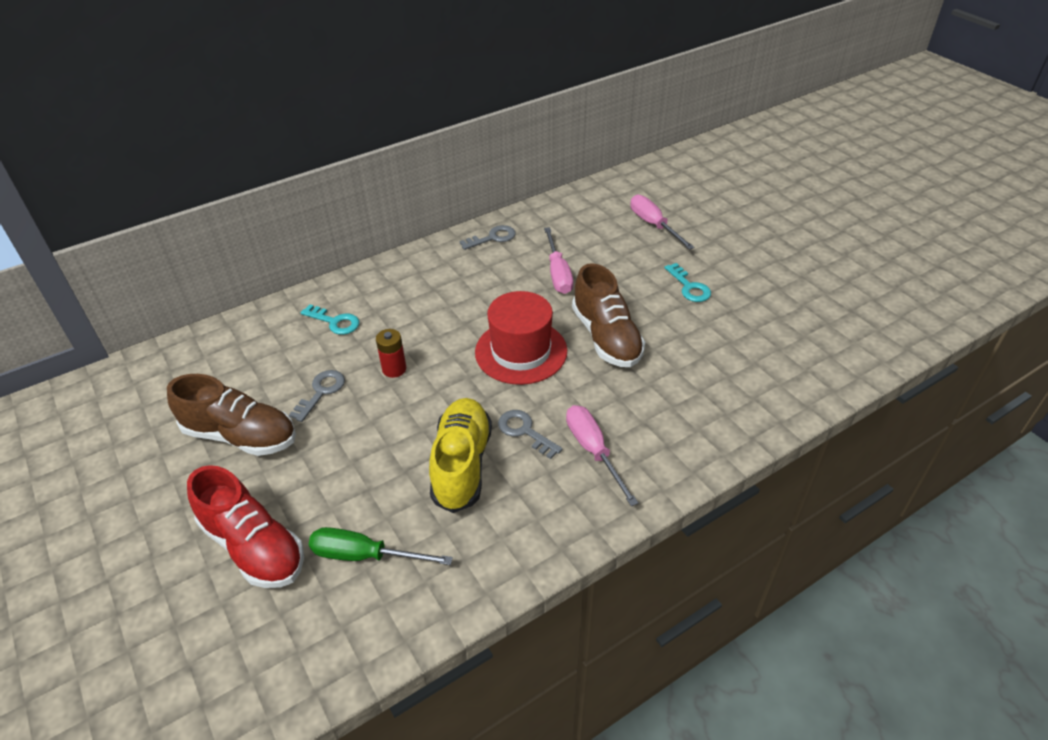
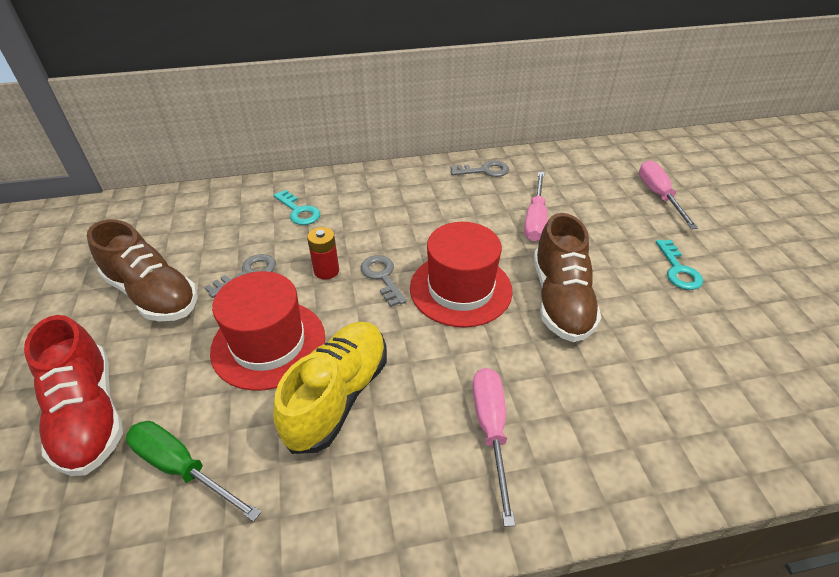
camera: 20 degrees right, 0 degrees up
grey key [498,410,563,459] -> grey key moved to [361,255,407,307]
none -> red hat [210,271,325,391]

